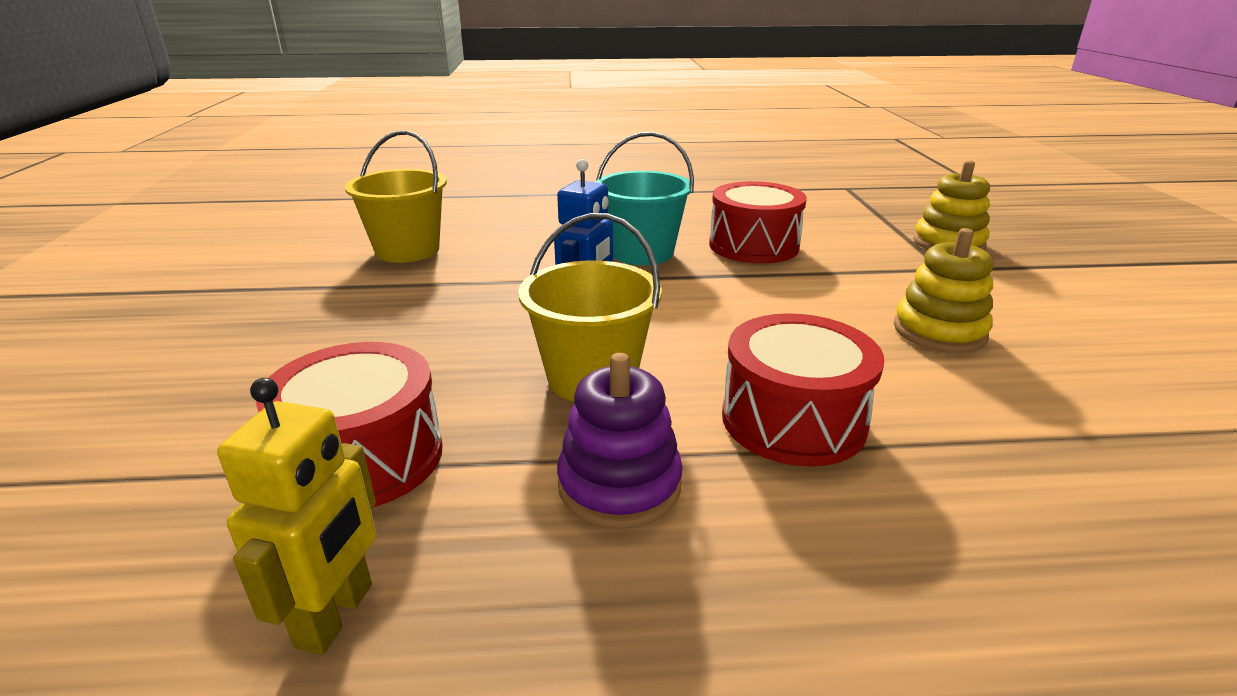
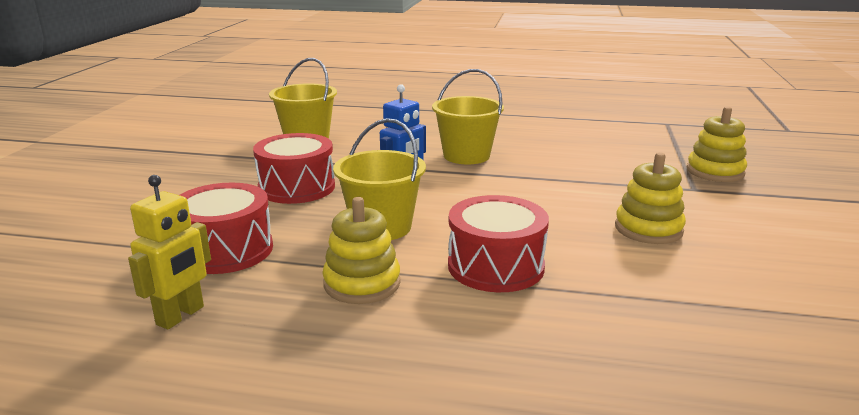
camera: 15 degrees right, 5 degrees down
purple stacking toy [557,353,683,529] -> yellow stacking toy [322,197,401,304]
turquoise bucket [595,132,694,265] -> yellow bucket [432,69,504,164]
red drum [709,181,807,264] -> red drum moved to [253,133,335,204]

